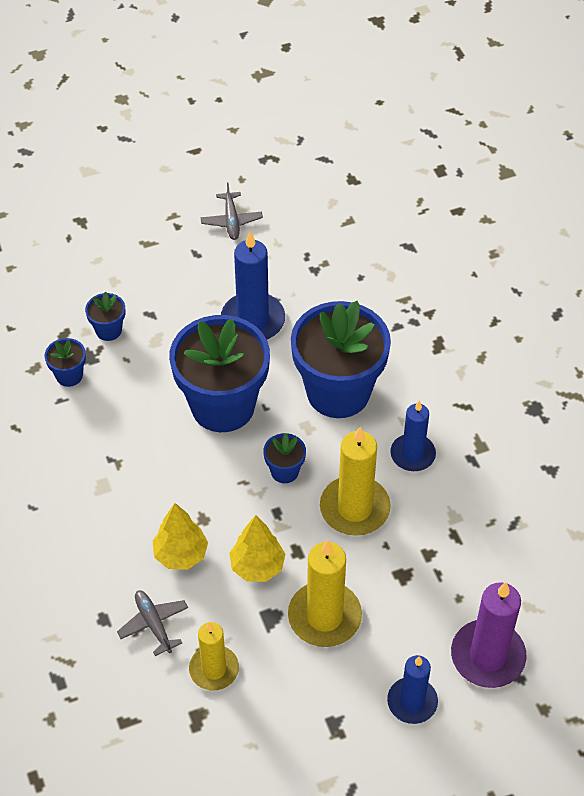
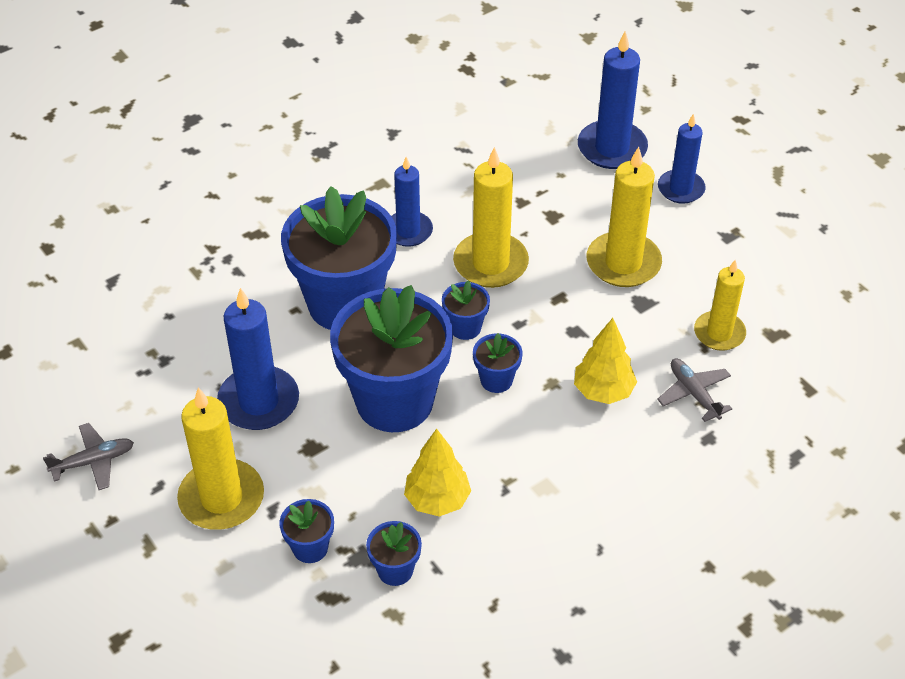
camera: 105 degrees left, 5 degrees down
grey plane [117,590,188,656] -> grey plane turned 105 degrees clockwise [657,359,732,422]
yellow tree [229,515,285,582] -> yellow tree moved to [404,429,471,517]
purple candle [451,582,527,688] -> blue candle [578,31,648,169]
none -> yellow candle [177,387,264,530]
none -> blue flower pot [473,333,523,393]

